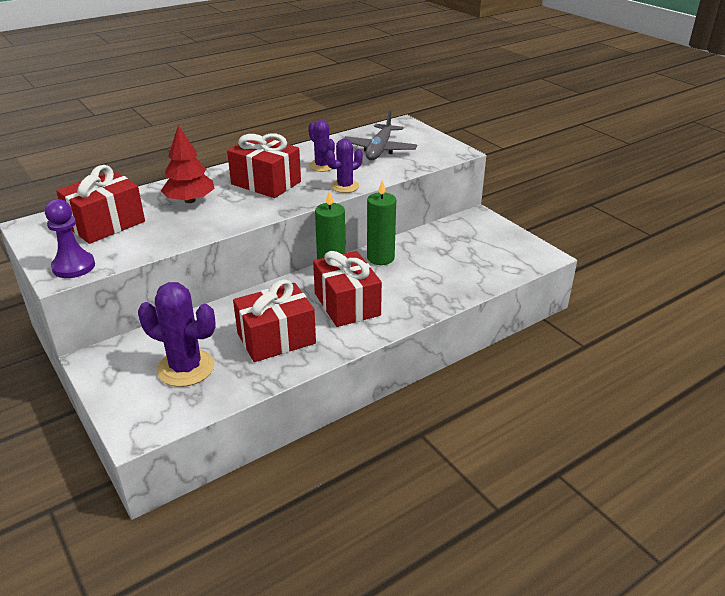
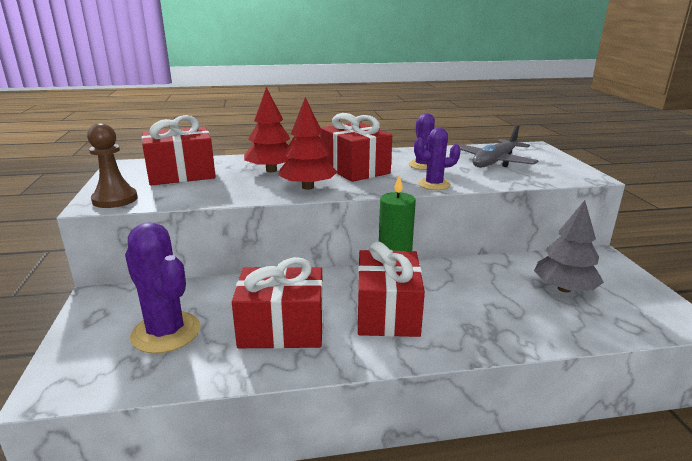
camera: 25 degrees right, 10 degrees down
purple pawn [45,199,95,278] -> brown pawn [87,123,138,208]
green candle [367,180,396,265] -> none
none -> red tree [278,97,337,190]
none -> grey tree [534,200,604,293]

